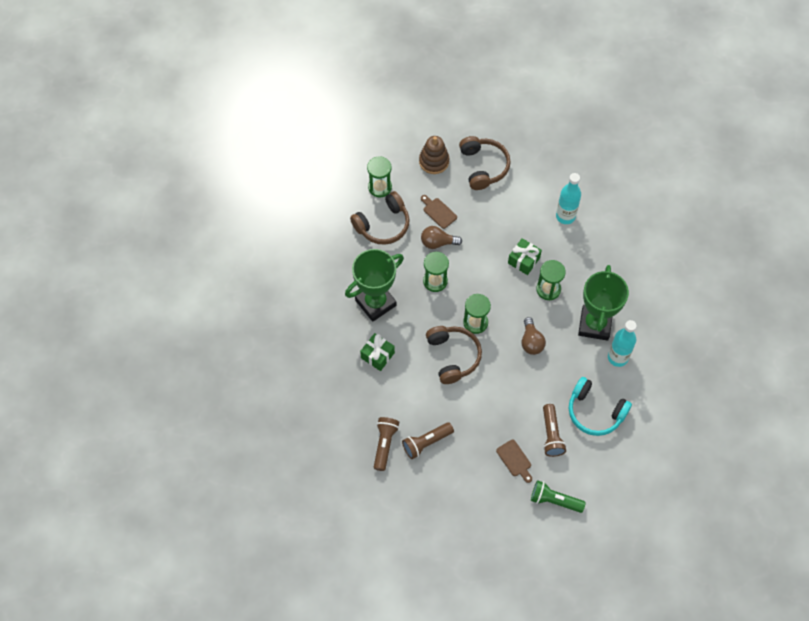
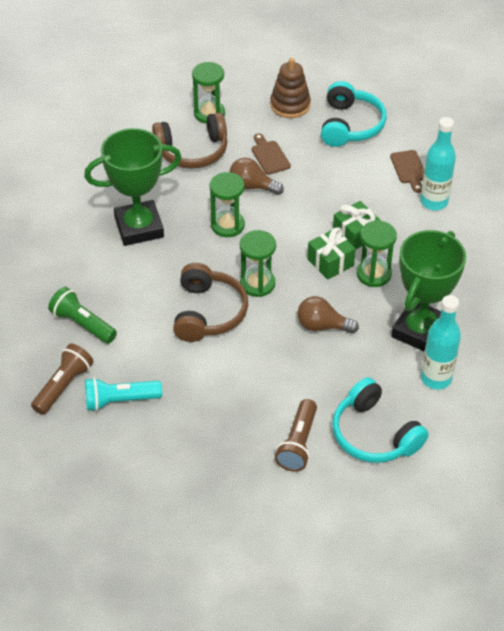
camera: 20 degrees right, 15 degrees down
green gift [360,333,395,371] -> green gift moved to [307,227,356,280]
brown flashlight [402,422,454,459] -> turquoise flashlight [85,377,162,411]
brown headphones [459,136,511,190] -> turquoise headphones [321,81,387,147]
brown cutting board [496,440,532,483] -> brown cutting board moved to [390,150,424,193]
brown light bulb [522,317,546,355] -> brown light bulb turned 90 degrees clockwise [297,296,359,333]
green flashlight [531,480,586,513] -> green flashlight moved to [48,287,117,344]

